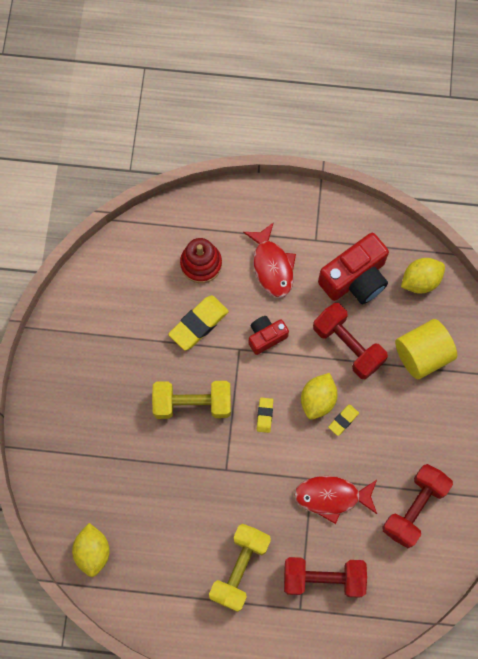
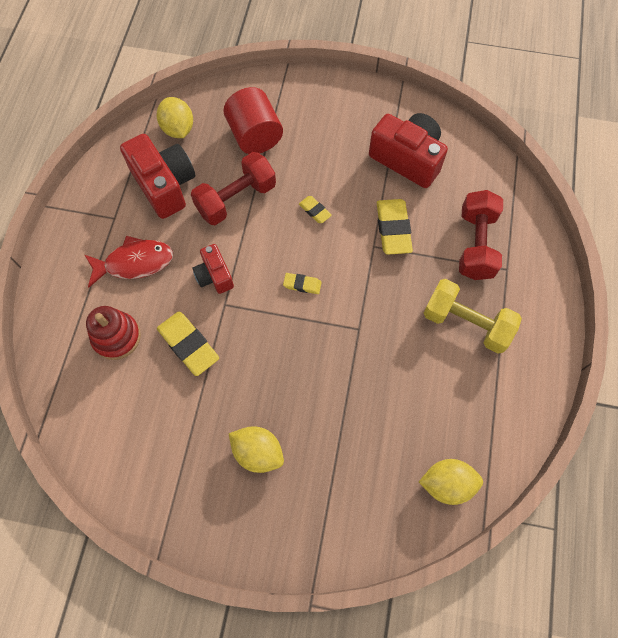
camera: 85 degrees left, 5 degrees down
yellow dumbbell [152,381,231,419] -> none
red fish [294,476,377,524] -> yellow eraser [377,199,413,255]
yellow lemon [301,373,338,419] -> yellow lemon moved to [229,426,284,473]
red dumbbell [382,464,453,548] -> red camera [369,113,448,188]
yellow cylinder [395,319,457,379] -> red cylinder [223,87,283,154]

